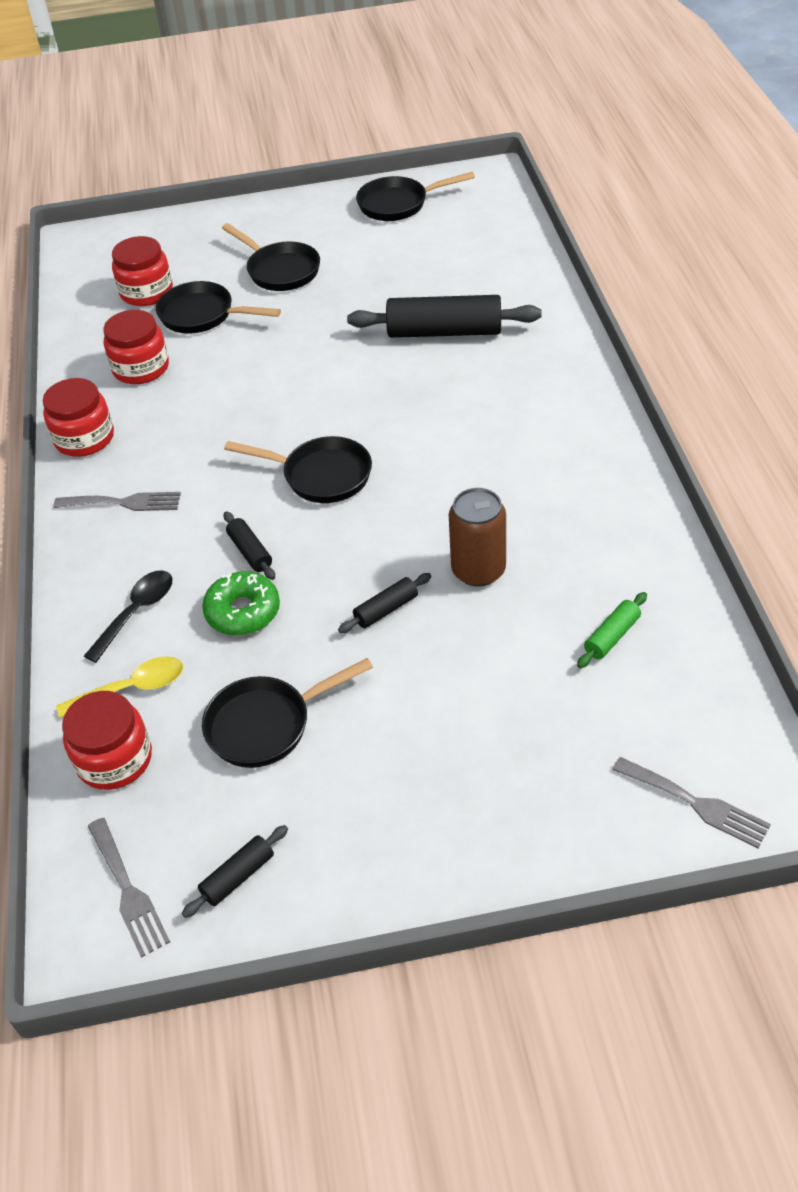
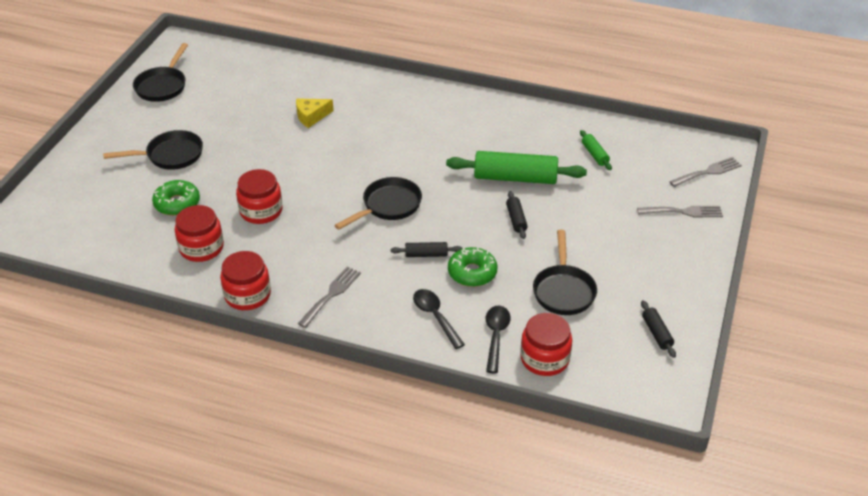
camera: 65 degrees left, 5 degrees down
yellow spoon [56,656,183,718] -> black spoon [486,306,511,373]
grey fork [88,818,170,958] -> grey fork moved to [637,206,723,218]
red jar [112,236,173,306] -> red jar moved to [236,169,282,224]
black pan [156,281,281,333] -> green donut [152,180,200,216]
black rolling pin [347,295,542,338] -> yellow cheese [296,99,334,128]
brown can [449,488,506,587] -> green rolling pin [446,151,587,184]

